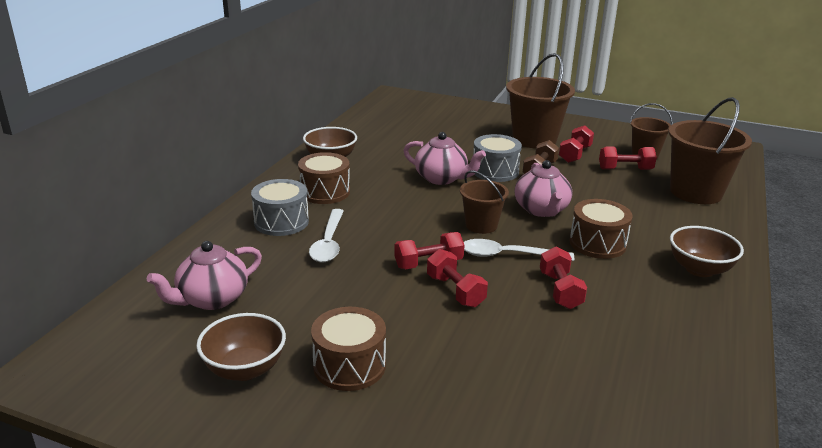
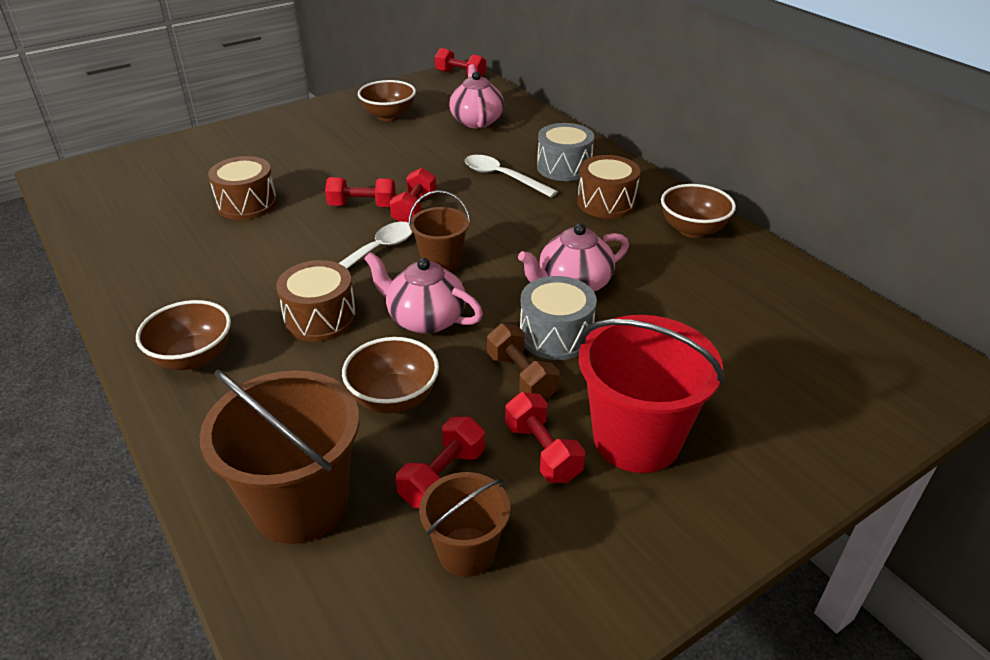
camera: 125 degrees right, 10 degrees up
brown drum [311,307,386,391] -> brown drum moved to [208,156,277,220]
brown bucket [506,53,575,148] -> red bucket [579,315,724,473]
red dumbbell [540,247,587,309] -> red dumbbell moved to [435,48,486,77]
none -> brown bowl [342,337,439,413]

